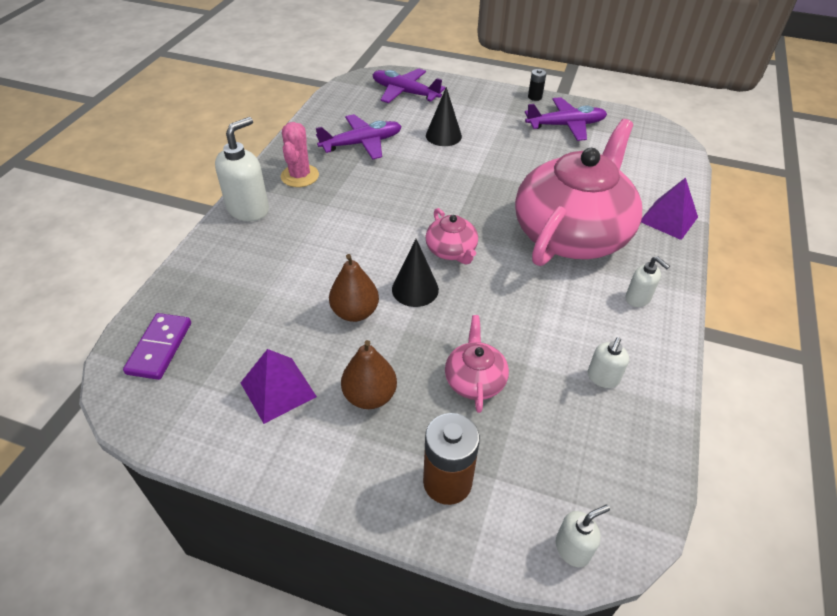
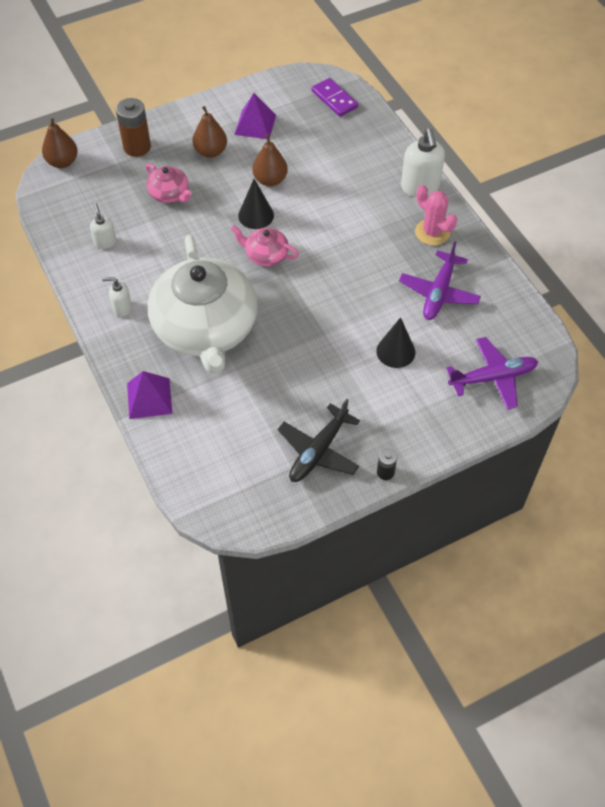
camera: 135 degrees right, 10 degrees up
pink teapot [515,119,642,266] -> white teapot [148,235,258,374]
purple plane [525,97,607,141] -> black plane [278,399,360,482]
white soap dispenser [556,505,610,567] -> brown pear [42,118,78,168]

